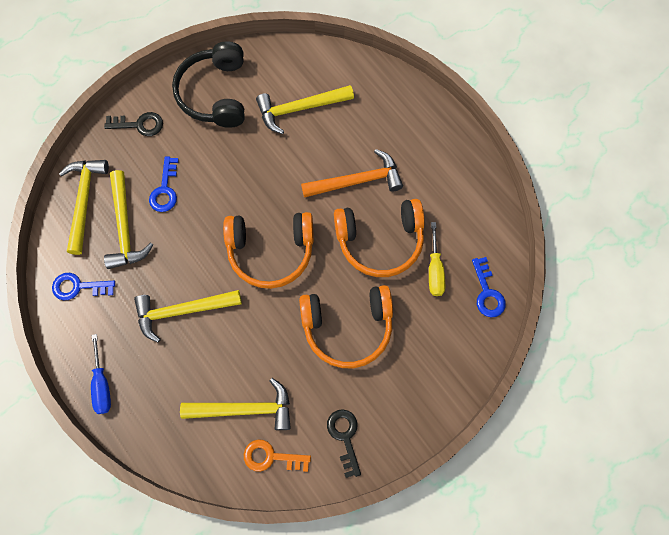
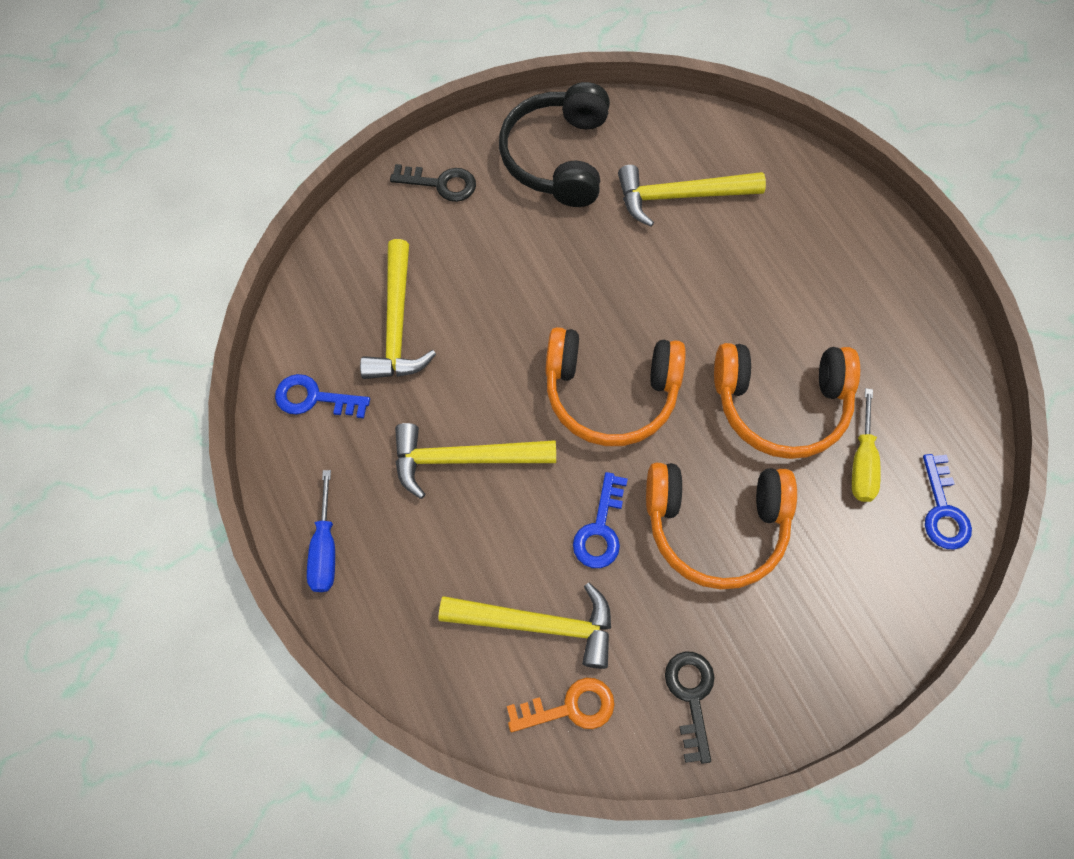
camera: 10 degrees right, 5 degrees down
yellow hammer [59,160,109,255] -> none
blue key [149,156,179,212] -> blue key moved to [573,472,628,568]
orange key [244,439,311,472] -> orange key turned 150 degrees clockwise [507,678,614,732]
orange hammer [301,149,403,198] -> none

